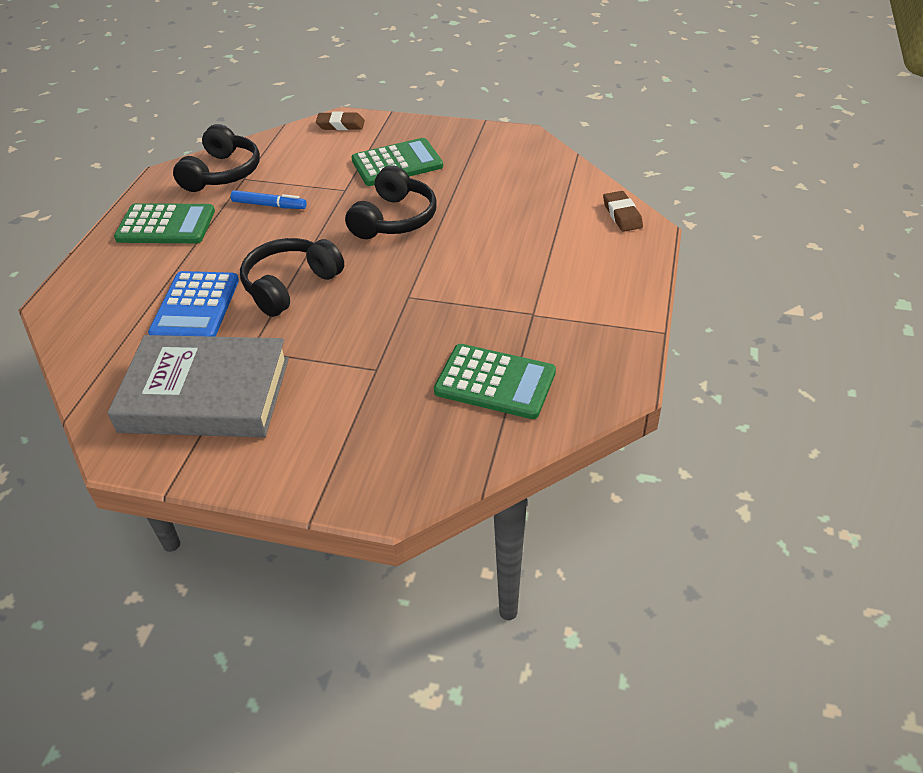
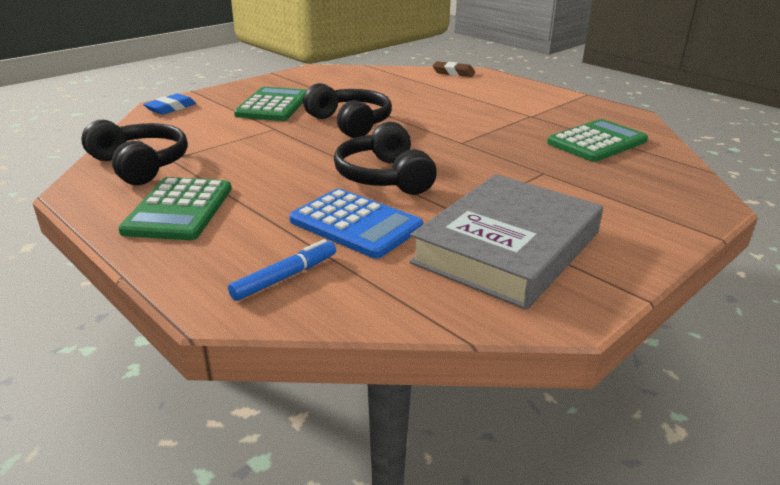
camera: 60 degrees left, 15 degrees down
green calculator [114,203,215,243] -> green calculator turned 150 degrees clockwise [118,177,231,240]
blue marker [231,190,307,209] -> blue marker moved to [228,239,336,301]
brown eraser [316,112,365,130] -> blue eraser [143,94,196,115]

